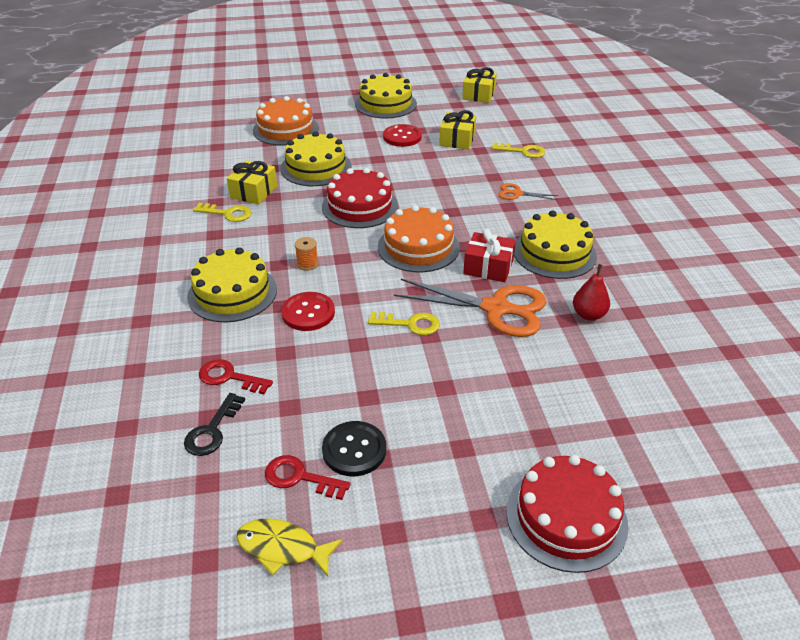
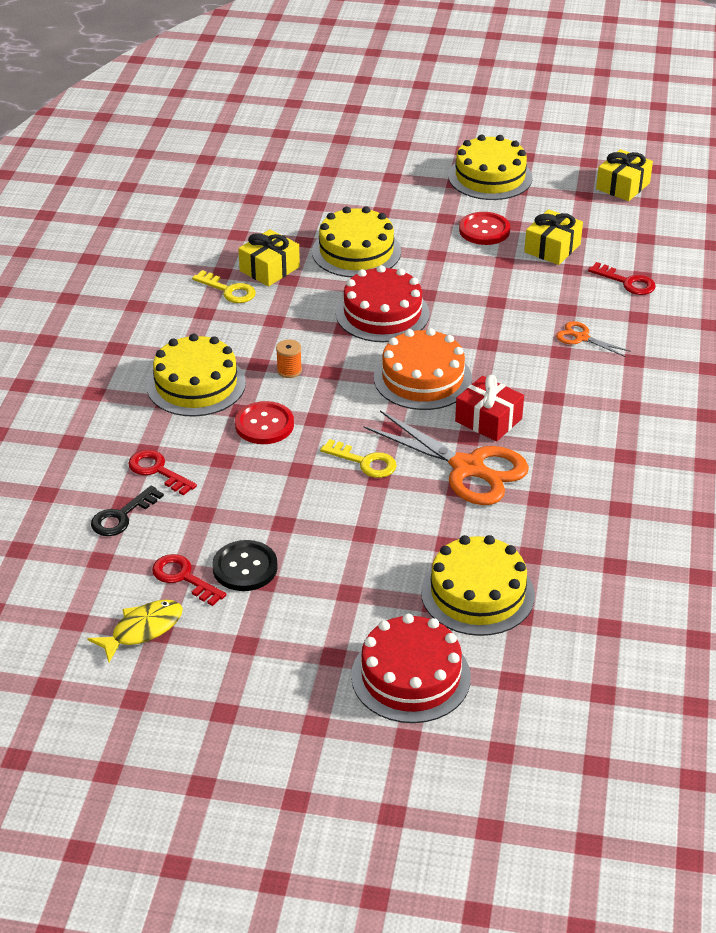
camera: 20 degrees right, 0 degrees up
yellow fish [236,519,343,577] -> yellow fish turned 105 degrees clockwise [88,600,183,662]
orange cake [253,96,319,146] -> none
yellow key [492,142,545,158] -> red key [588,262,656,295]
yellow cake [514,210,597,279] -> yellow cake moved to [421,535,535,636]
red pear [573,264,610,321] -> none

